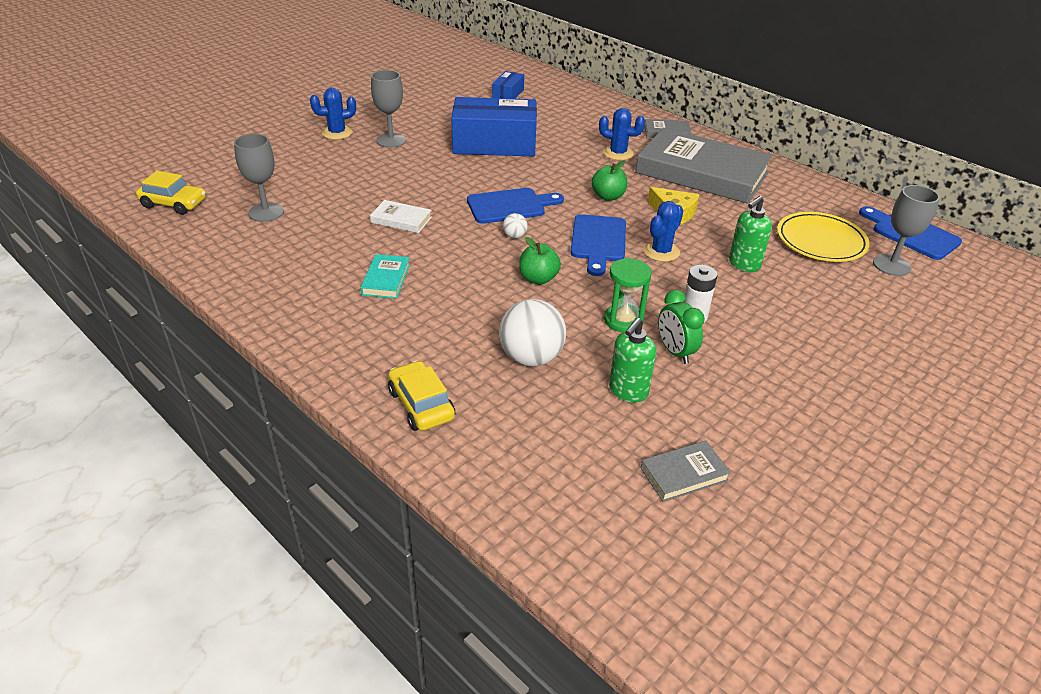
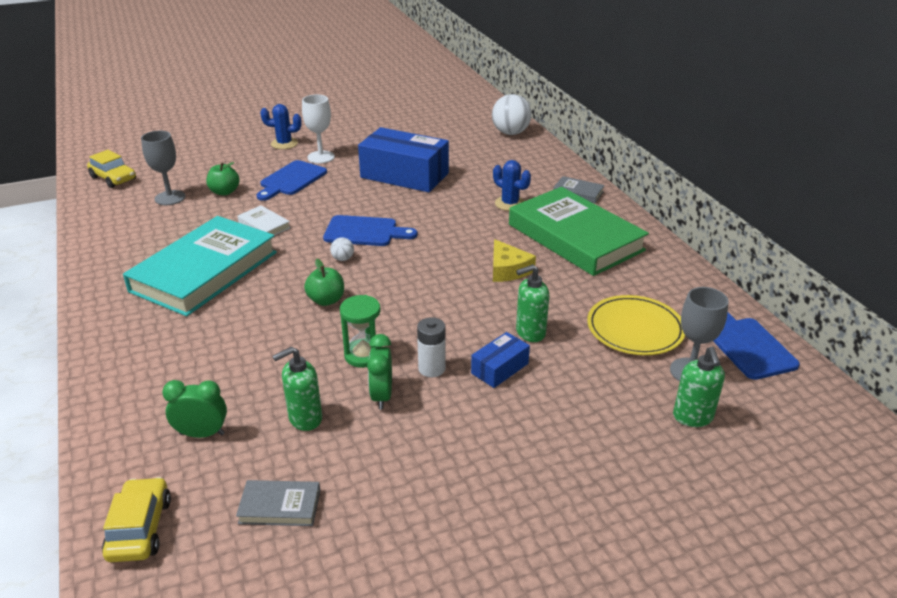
camera: 25 degrees right, 5 degrees down
turquoise book [360,254,410,299] -> turquoise book [123,216,277,316], size x2.47
grey goblet [371,70,406,148] -> white goblet [302,94,335,164]
yellow car [388,360,455,431] -> yellow car moved to [102,477,171,562]
blue box [492,71,524,99] -> blue box moved to [471,332,530,388]
white ball [499,299,566,366] -> white ball moved to [492,94,532,135]
blue cutting board [570,214,626,276] -> blue cutting board moved to [257,160,327,201]
green apple [591,161,627,201] -> green apple moved to [206,162,240,195]
grey book [635,128,773,204] -> green book [509,187,649,276]
blue cactus [643,201,683,262] -> none
none -> green clock [162,380,227,438]
none -> green soap dispenser [673,347,725,427]

